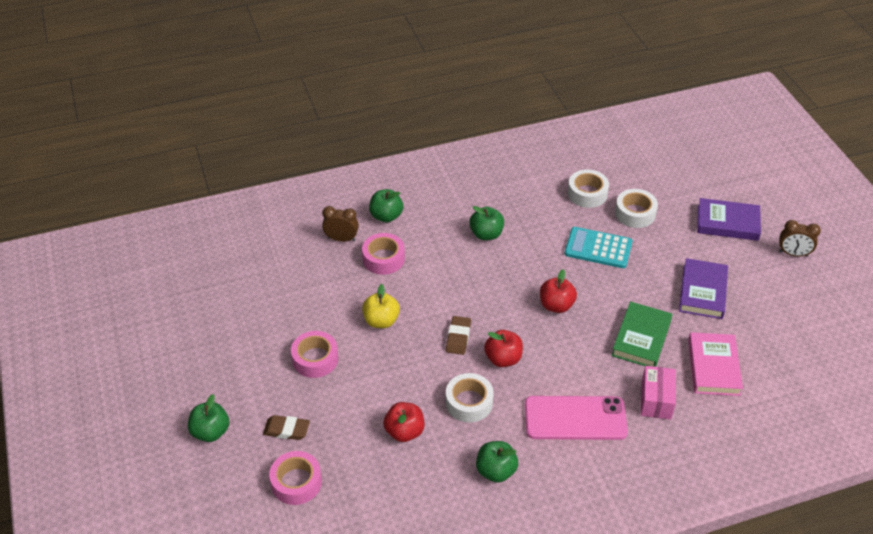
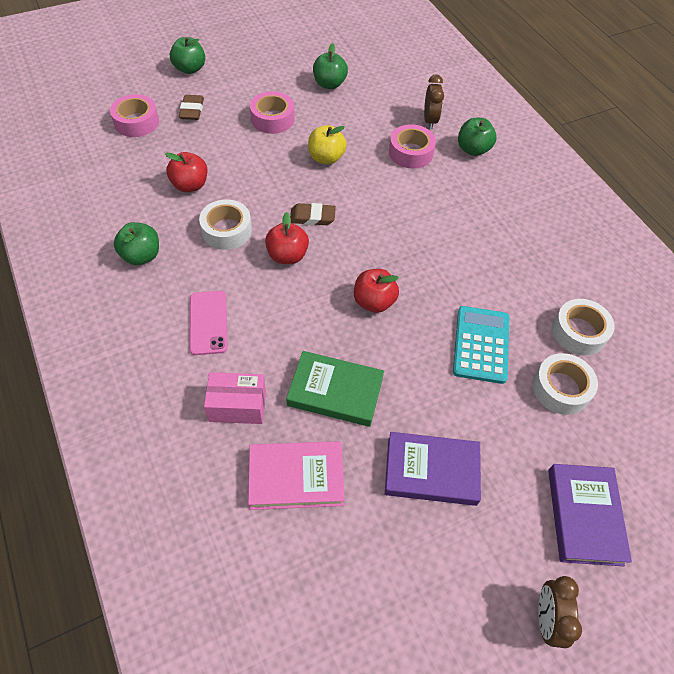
camera: 80 degrees right, 10 degrees up
green apple [469,206,504,240] -> green apple moved to [313,43,348,89]
pink phone [525,396,628,440] -> pink phone [189,291,228,355], size x0.65

